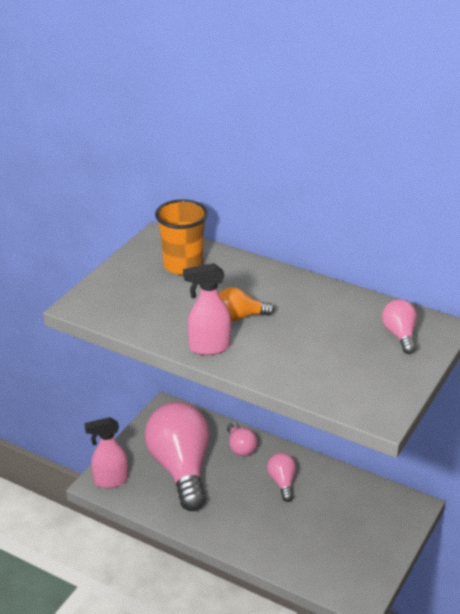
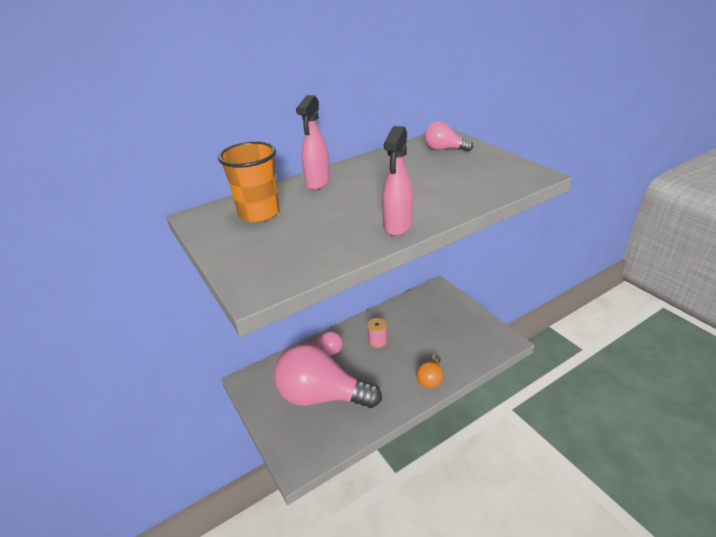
camera: 60 degrees left, 0 degrees up
pink spray bottle [84,417,128,488] -> pink spray bottle moved to [296,95,330,190]
orange light bulb [219,287,275,321] -> orange light bulb moved to [416,354,443,388]
pink light bulb [267,453,296,502] -> pink spool [367,318,387,348]

